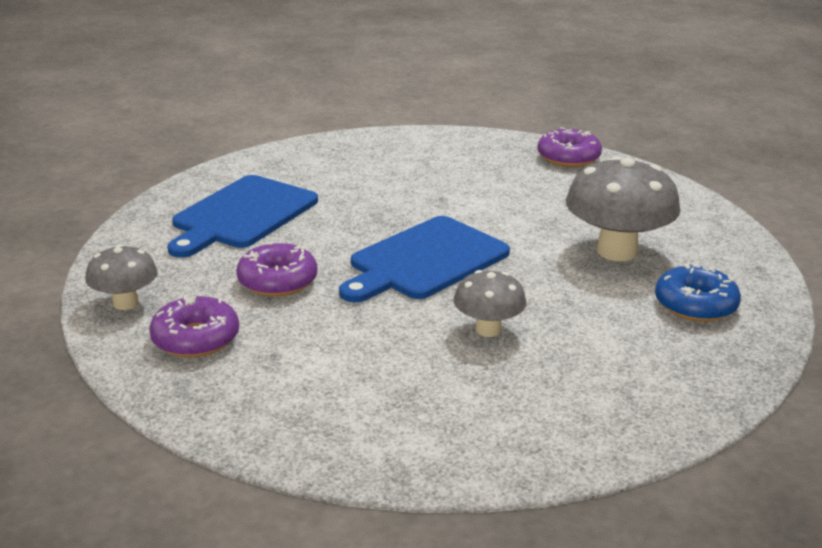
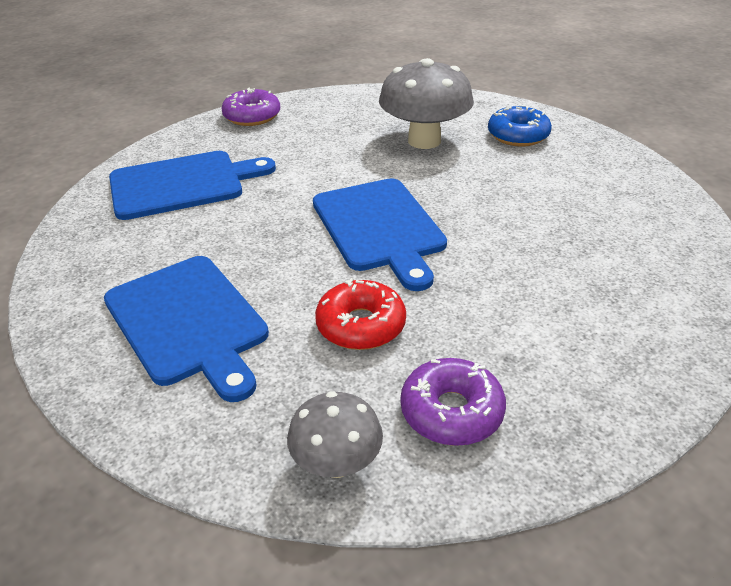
camera: 65 degrees left, 10 degrees up
purple donut [236,242,317,296] -> red donut [315,278,406,350]
grey mushroom [454,270,526,337] -> none
none -> blue cutting board [109,151,276,220]

